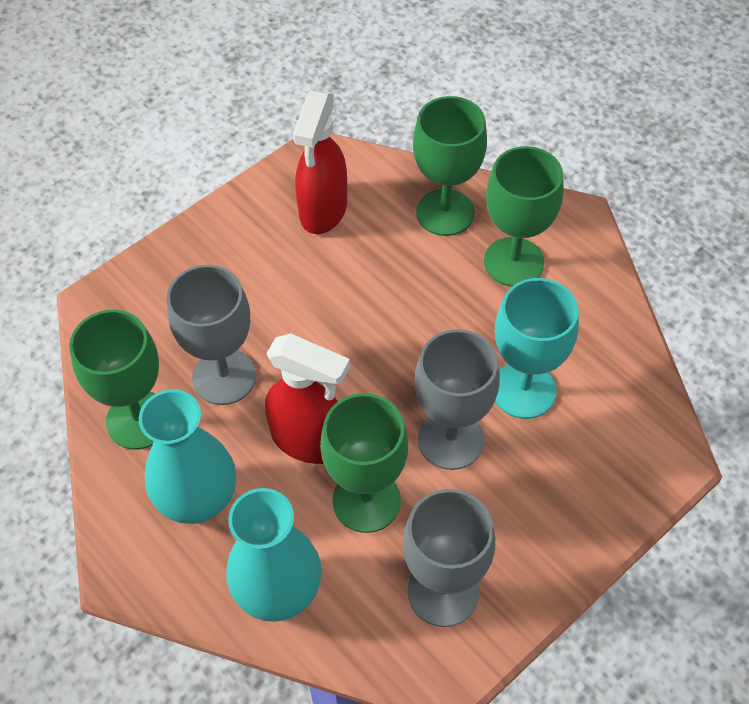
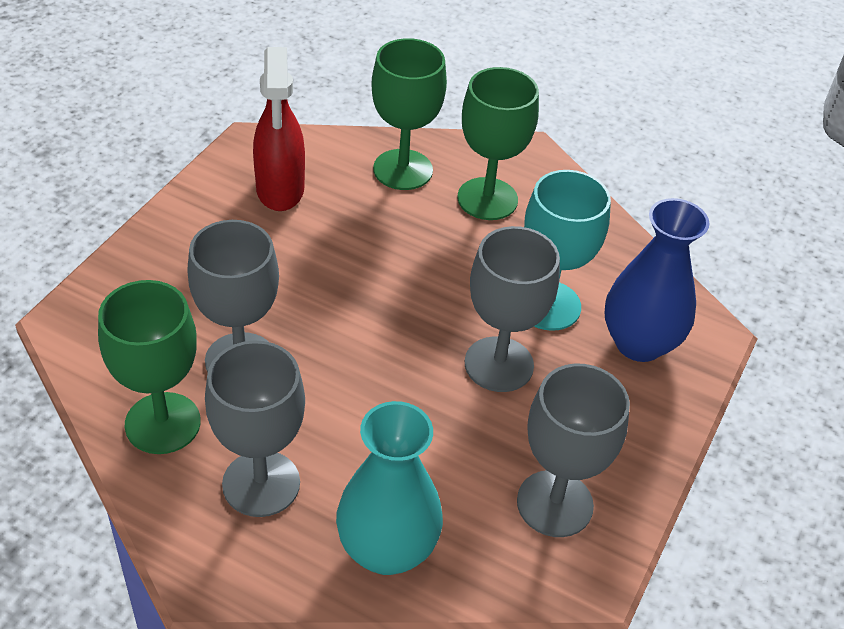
camera: 25 degrees left, 10 degrees down
turquoise vase [139,389,236,524] -> grey goblet [205,340,305,517]
red spray bottle [265,333,350,464] -> none
green goblet [320,393,408,533] -> none
none -> blue vase [605,198,710,362]

